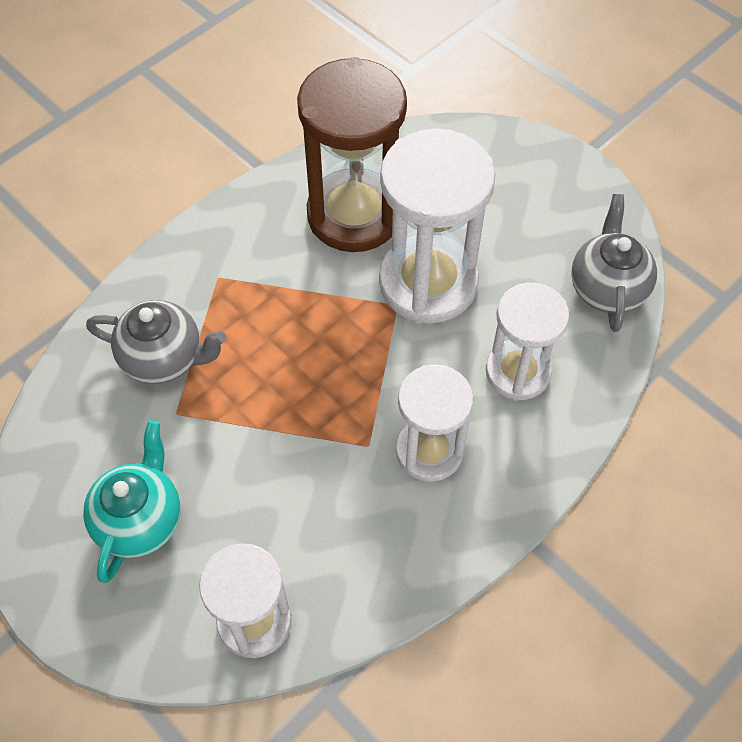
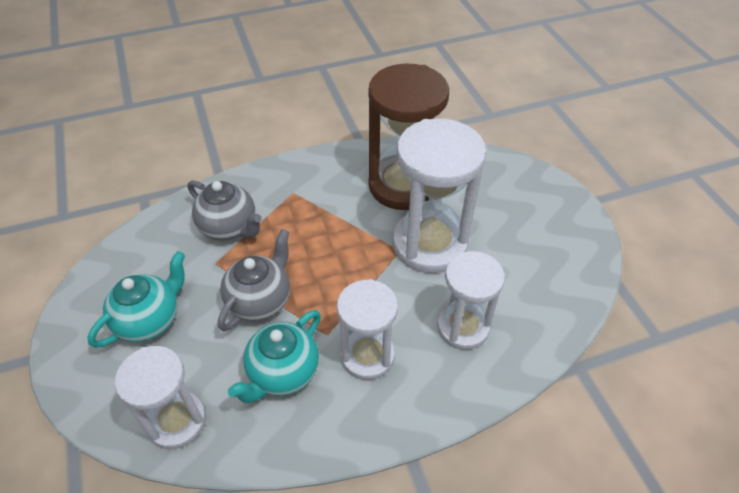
camera: 25 degrees right, 10 degrees down
grey teapot [571,194,657,332] -> grey teapot moved to [218,229,290,331]
none -> turquoise teapot [228,310,321,403]

